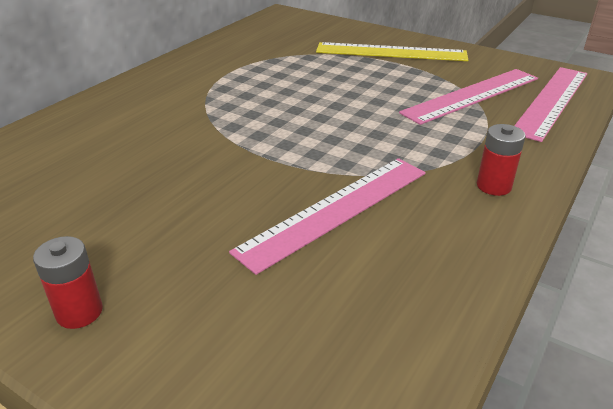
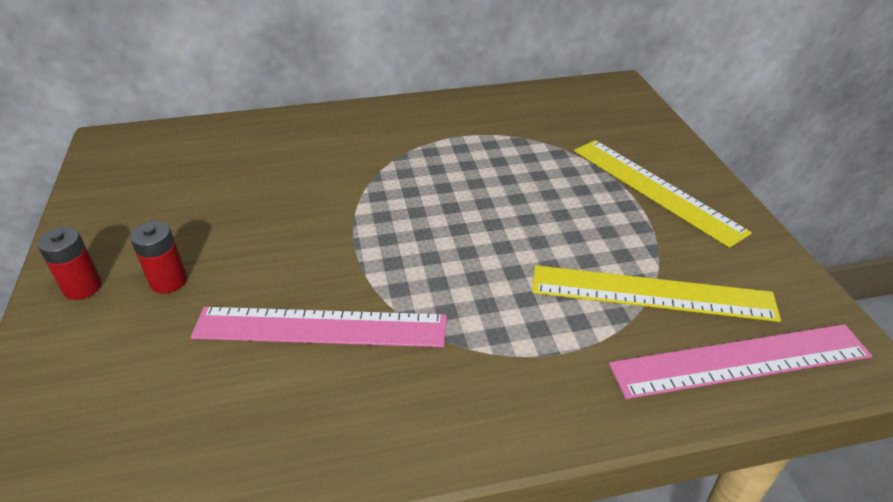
camera: 45 degrees right, 5 degrees up
pink ruler [399,69,538,125] -> yellow ruler [532,265,781,322]
red battery [477,124,526,196] -> red battery moved to [130,221,187,294]

